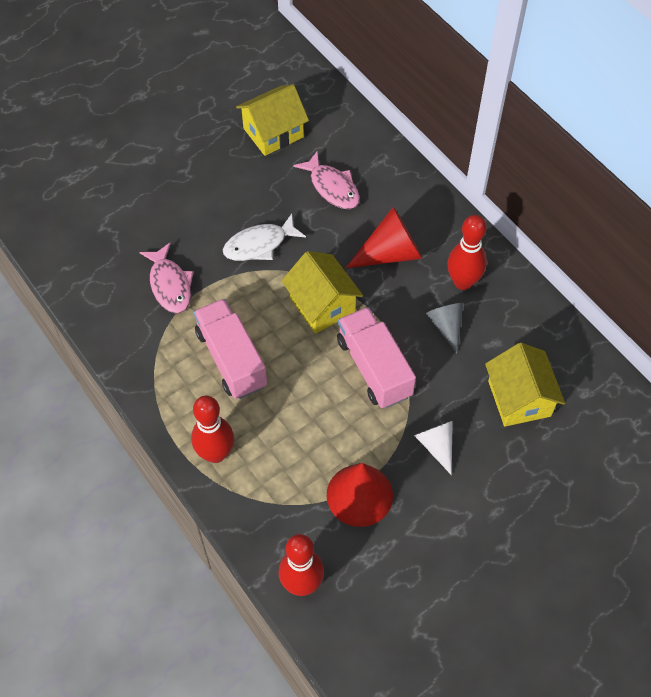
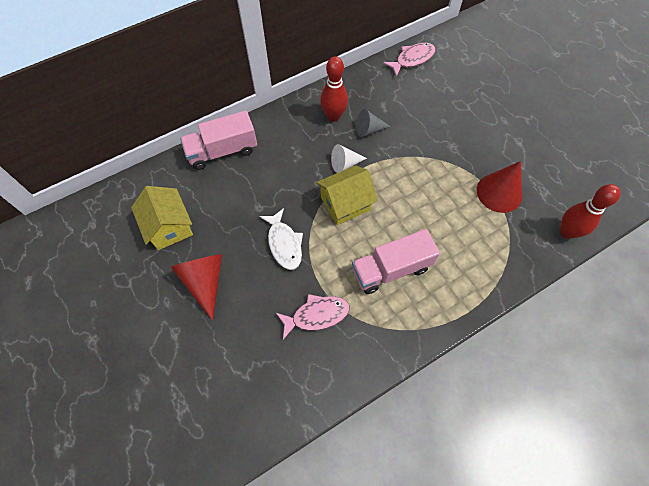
camera: 85 degrees left, 5 degrees up
red bowling pin [191,396,234,463] -> none
pink fish [293,150,360,209] -> pink fish moved to [383,43,436,77]
pink truck [337,307,416,408] -> pink truck moved to [180,110,257,170]
red cone [346,207,422,268] -> red cone moved to [171,254,222,321]
white cone [414,421,453,475] -> white cone moved to [331,144,367,173]
yellow house [485,343,565,426] -> none

